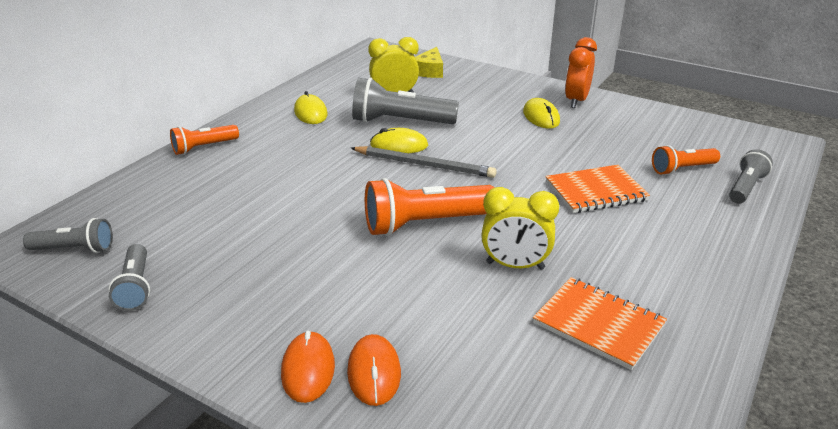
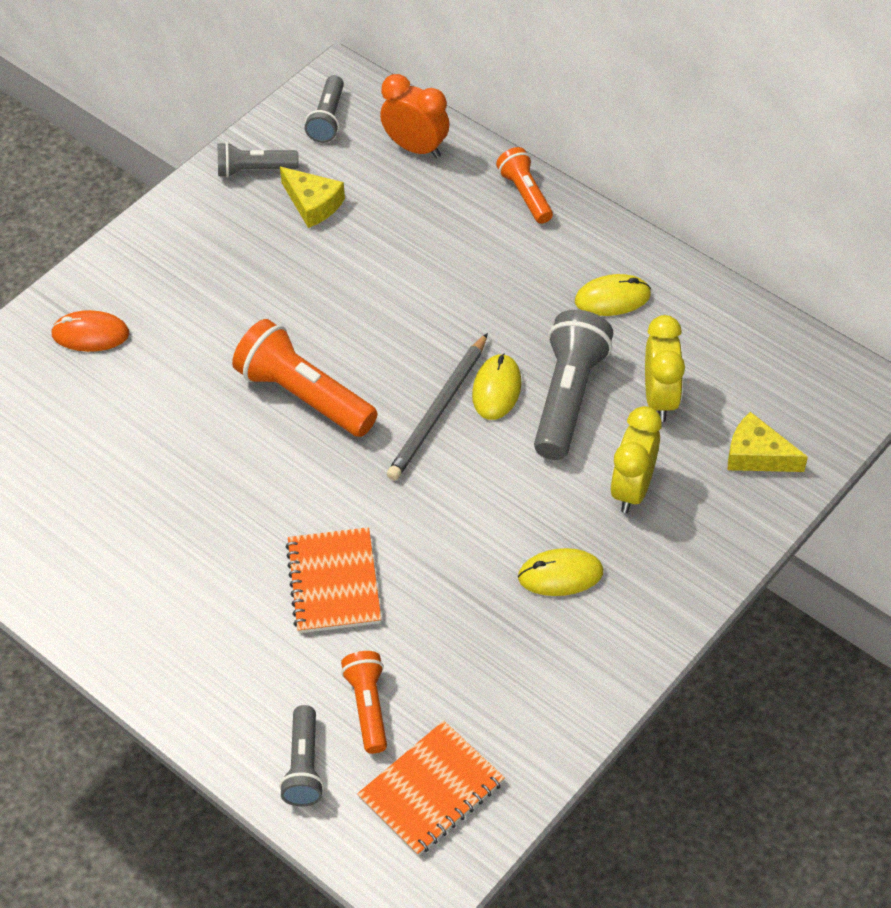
camera: 100 degrees right, 20 degrees up
orange mouse [281,330,335,403] -> none
orange flashlight [365,178,495,236] -> orange flashlight turned 45 degrees counterclockwise [232,319,378,437]
yellow clock [481,187,559,270] -> yellow clock moved to [610,406,662,513]
orange notebook [533,277,667,370] -> orange notebook moved to [357,721,505,856]
orange clock [565,37,597,108] -> orange clock moved to [380,74,449,158]
grey flashlight [729,149,773,204] -> grey flashlight turned 45 degrees clockwise [279,705,324,807]
none -> yellow cheese [280,167,345,228]

